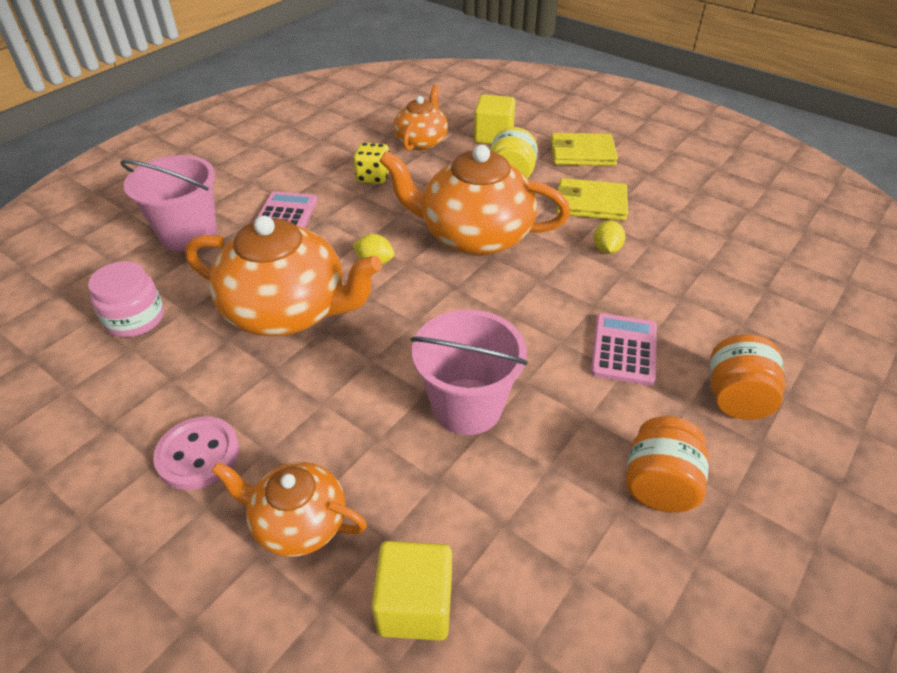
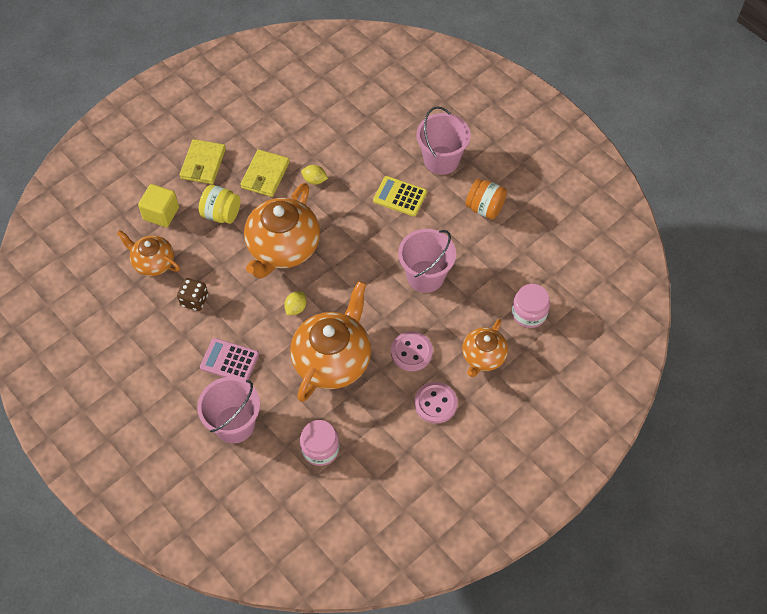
camera: 80 degrees left, 15 degrees up
yellow dice [353,142,390,184] -> brown dice [177,278,208,311]
yellow cube [372,541,452,641] -> pink jar [512,284,550,328]
pink calculator [591,313,657,386] -> yellow calculator [373,176,427,216]
orange jar [710,334,785,420] -> pink bucket [416,106,471,175]
none -> pink button [391,331,433,371]

